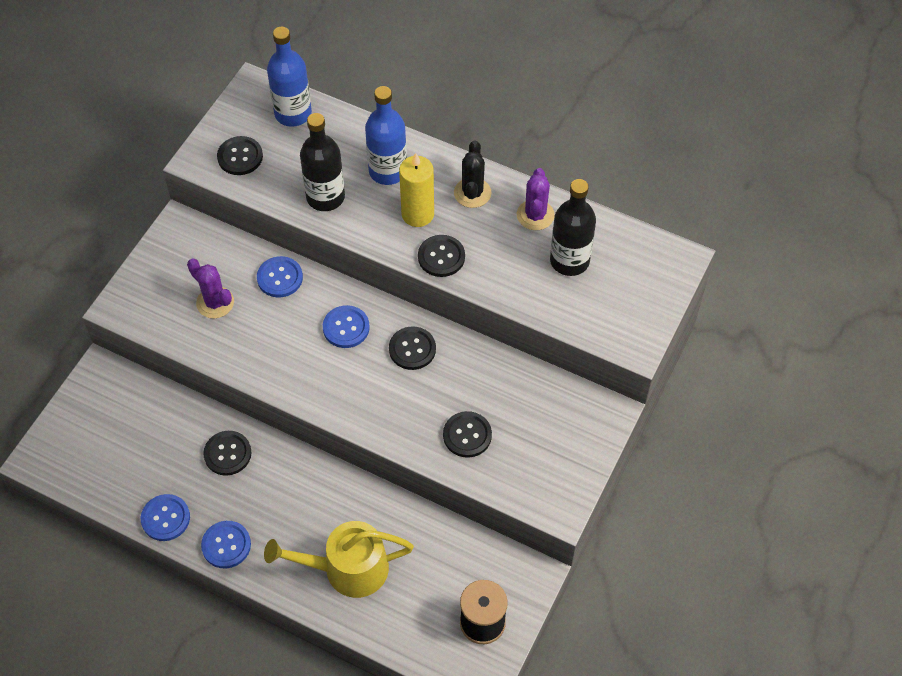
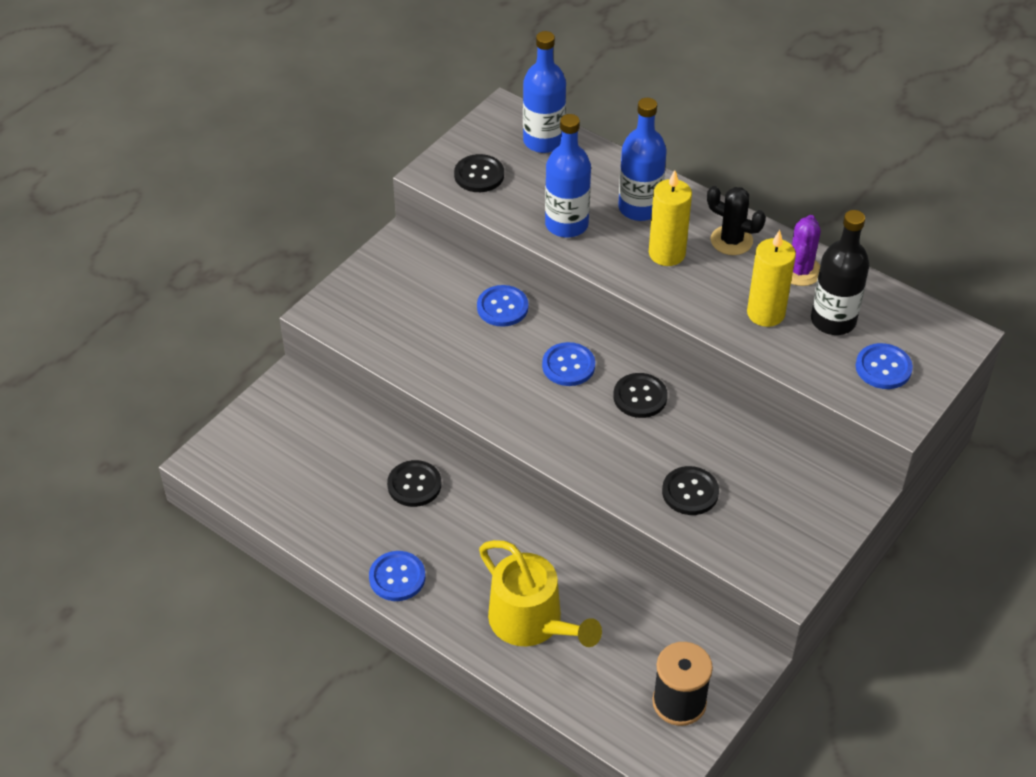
camera: 10 degrees right, 10 degrees down
blue button [141,494,190,541] -> blue button moved to [856,343,913,389]
purple cactus [187,258,234,319] -> none
yellow watering can [264,521,414,598] -> yellow watering can turned 135 degrees counterclockwise [479,540,602,647]
black bottle [300,113,345,211] -> blue bottle [545,114,591,238]
black button [418,235,465,277] -> none
black cactus [454,140,492,208] -> black cactus turned 75 degrees counterclockwise [707,186,766,255]
none -> yellow candle [747,230,796,327]

